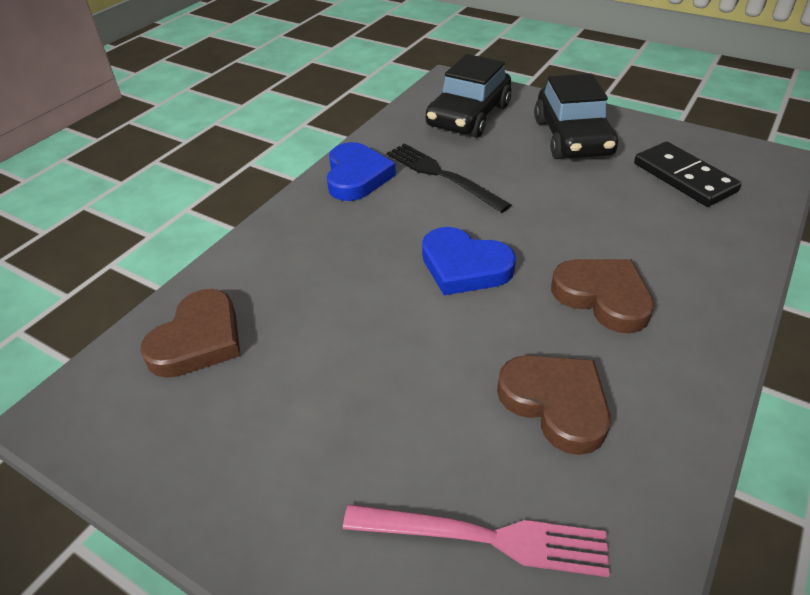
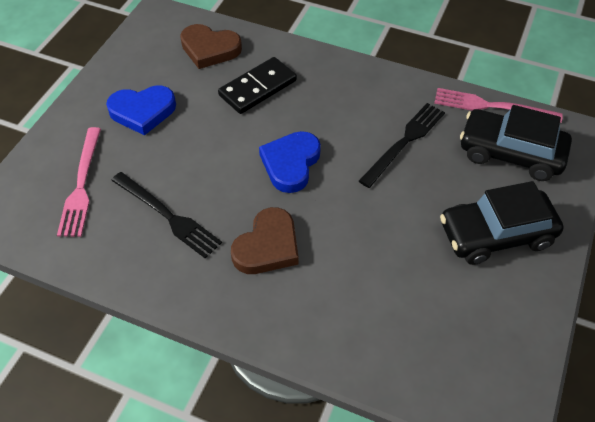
camera: 80 degrees right, 10 degrees up
blue heart [327,142,396,201] -> blue heart moved to [106,85,176,136]
brown heart [497,355,611,455] -> black fork [111,172,222,258]
black domino [634,142,742,207] -> black domino moved to [218,57,297,114]
none -> pink fork [434,88,563,123]

